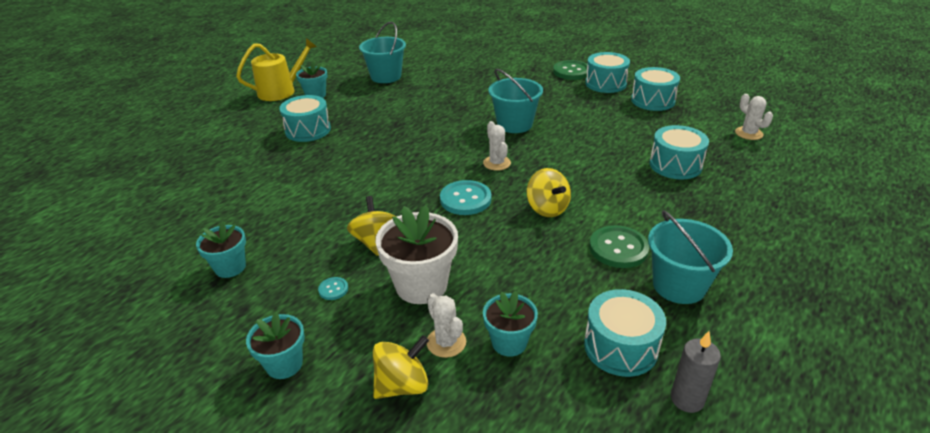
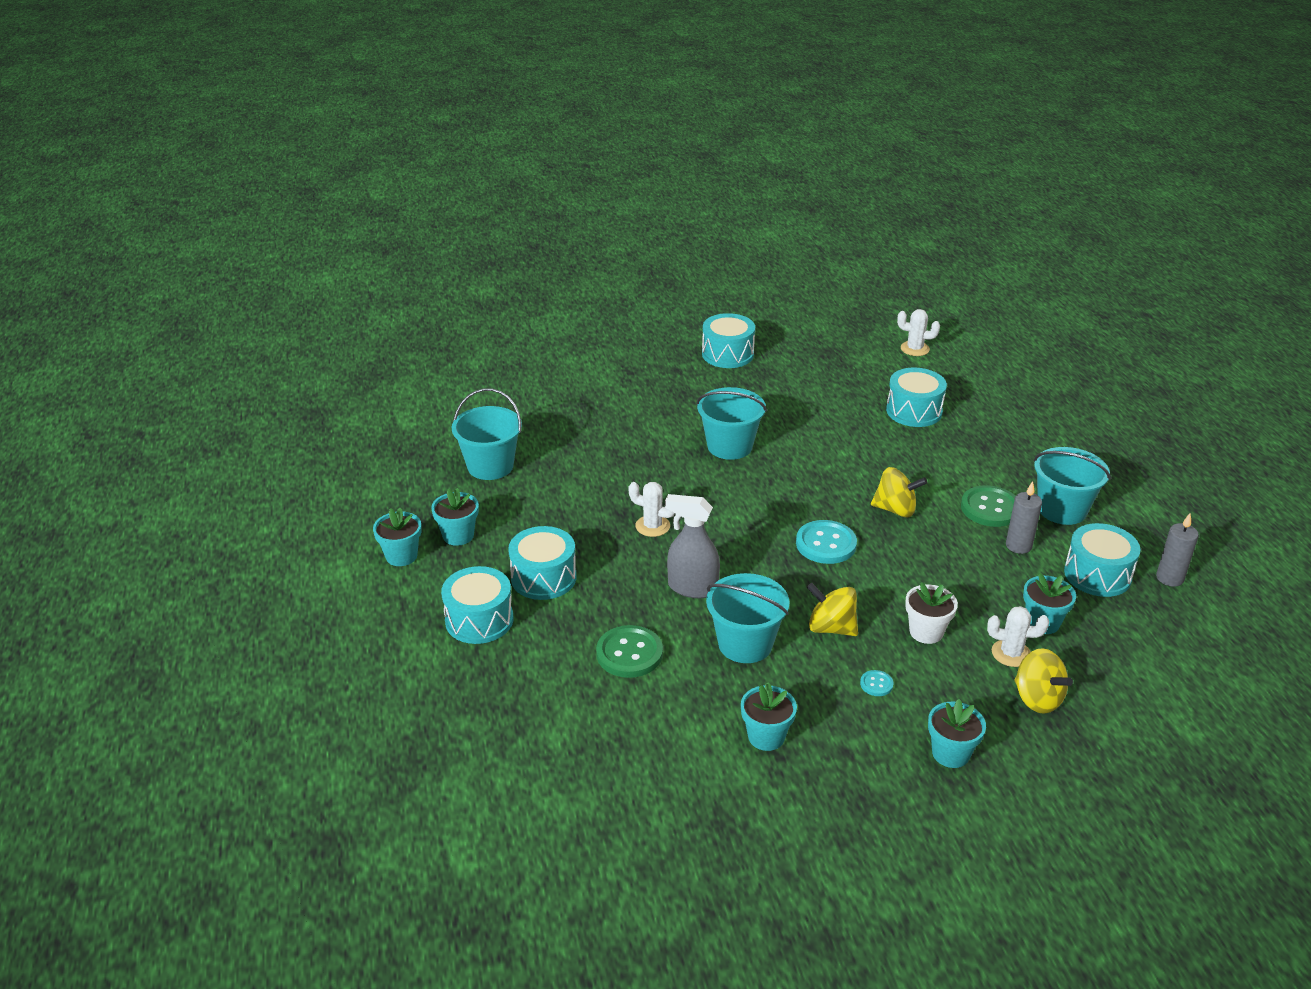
camera: 50 degrees left, 0 degrees up
yellow watering can [236,38,317,101] -> turquoise flower pot [373,508,422,566]
yellow spinning top [373,335,429,399] -> yellow spinning top turned 135 degrees clockwise [1014,648,1073,714]
white flower pot [375,205,458,304] -> white flower pot [905,582,958,644], size x0.61
white cactus [483,121,511,171] -> white cactus moved to [628,482,675,537]
green button [553,60,587,80] -> green button moved to [596,625,663,678]
turquoise drum [631,67,680,111] -> turquoise drum moved to [441,566,513,644]
none -> grey spray bottle [665,494,720,598]
none -> turquoise bucket [706,573,789,663]
none -> grey candle [1006,481,1042,554]

